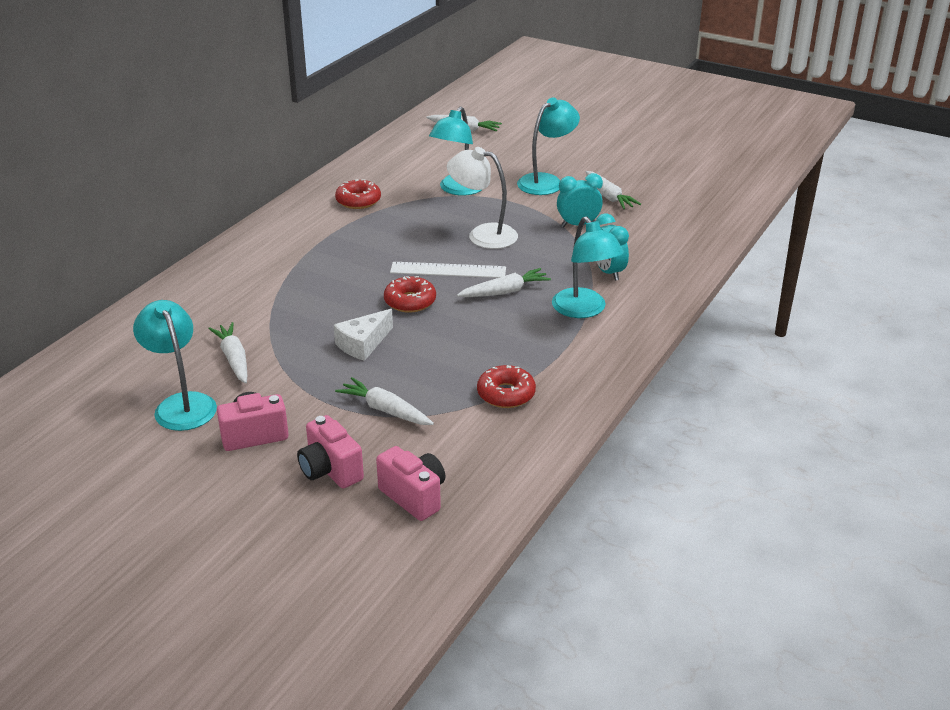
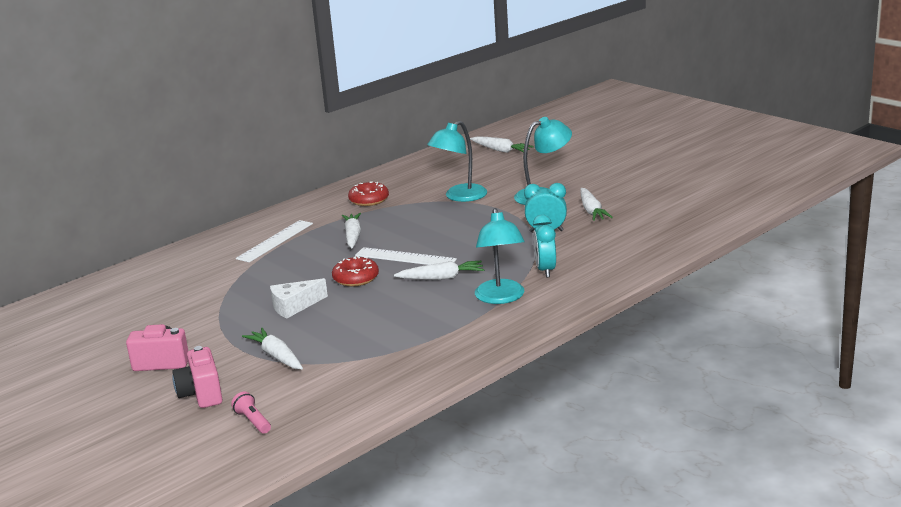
camera: 20 degrees right, 10 degrees down
turquoise lamp [133,300,217,431] -> none
white carrot [208,322,247,384] -> white carrot moved to [341,213,361,248]
pink camera [376,446,446,521] -> pink flashlight [231,392,271,434]
white lamp [447,147,518,249] -> none
red donut [477,365,536,408] -> none
none -> white ruler [236,220,313,262]

